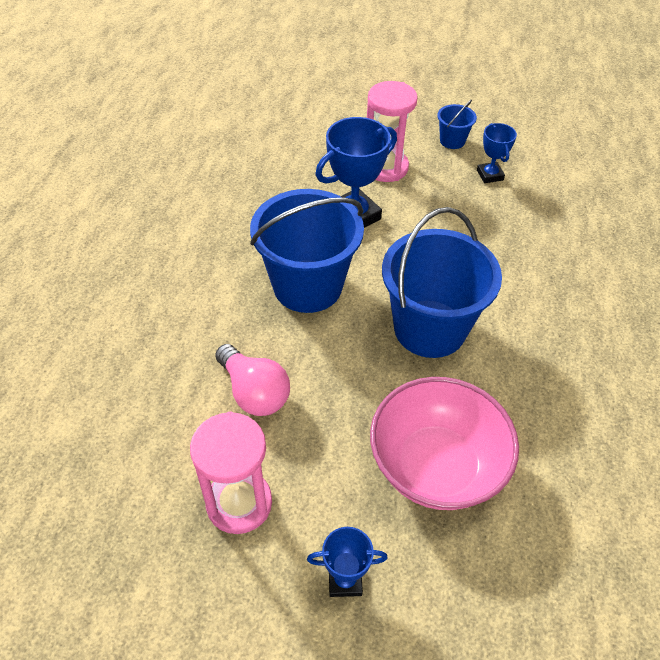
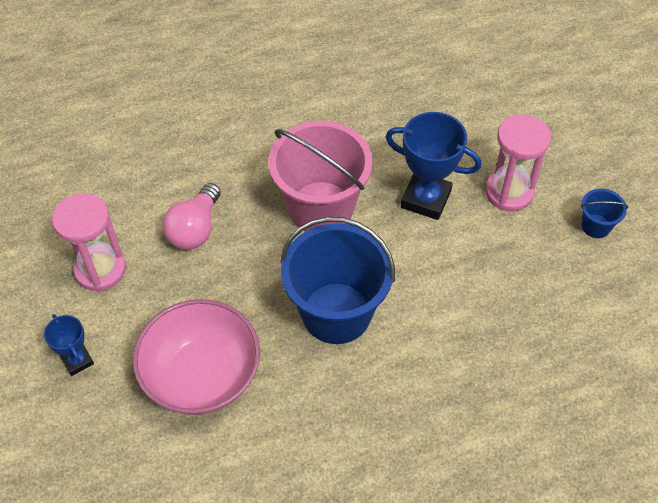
camera: 60 degrees right, 5 degrees up
blue bucket [250,189,364,313] -> pink bucket [268,121,373,232]
blue trophy [477,123,517,183] -> none

